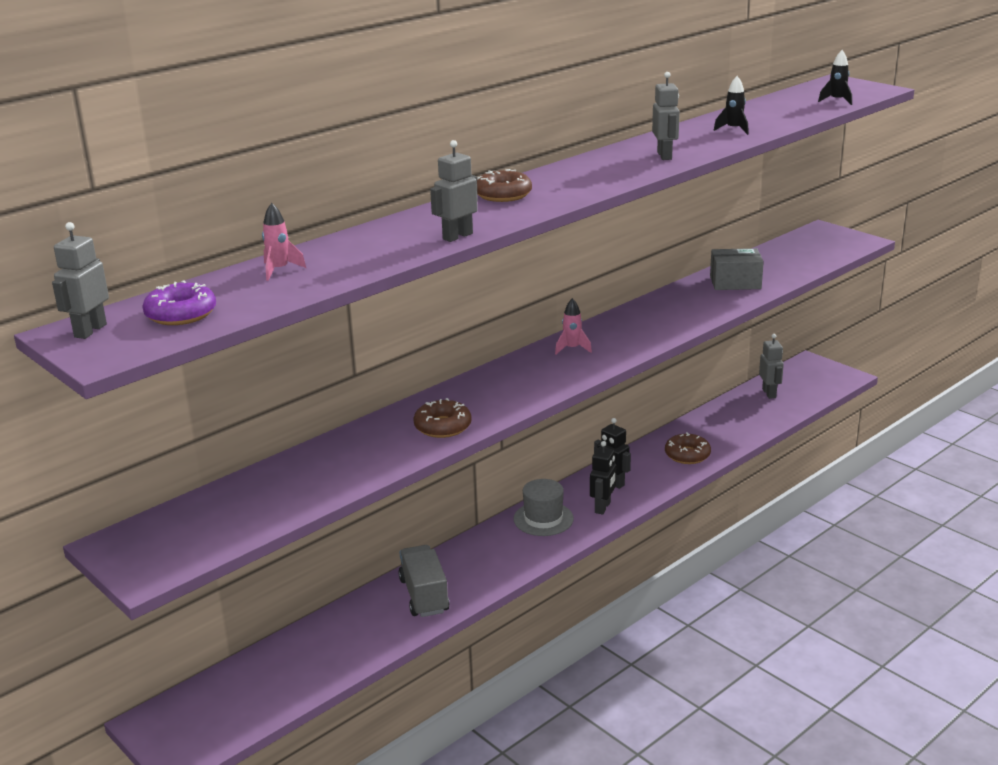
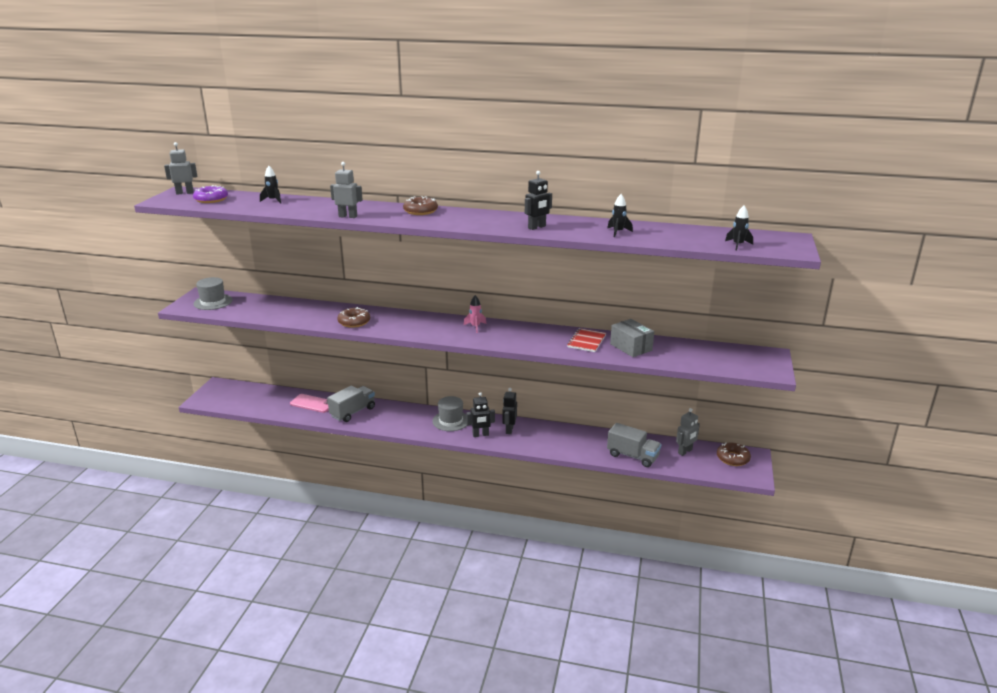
camera: 55 degrees right, 0 degrees up
pink rocket [262,203,306,281] -> black rocket [260,166,281,204]
grey robot [652,72,680,160] -> black robot [525,171,552,230]
brown donut [665,432,711,464] -> brown donut moved to [717,443,751,466]
none -> grey hat [194,277,233,310]
none -> pink phone [290,394,329,413]
none -> red notebook [567,328,606,352]
none -> grey truck [607,423,661,467]

